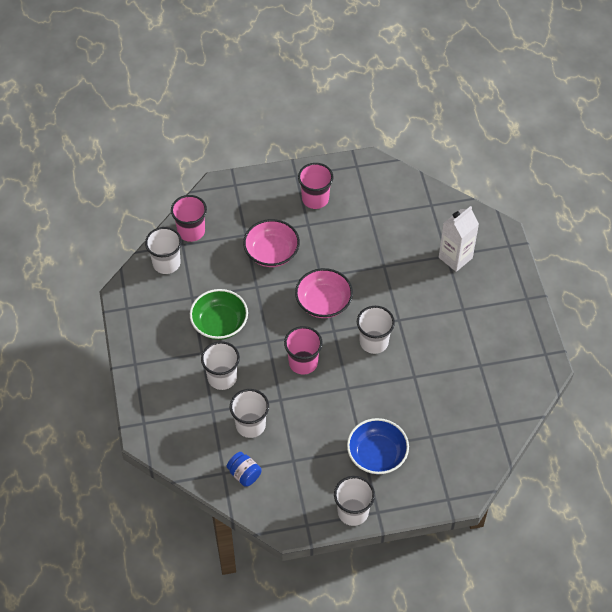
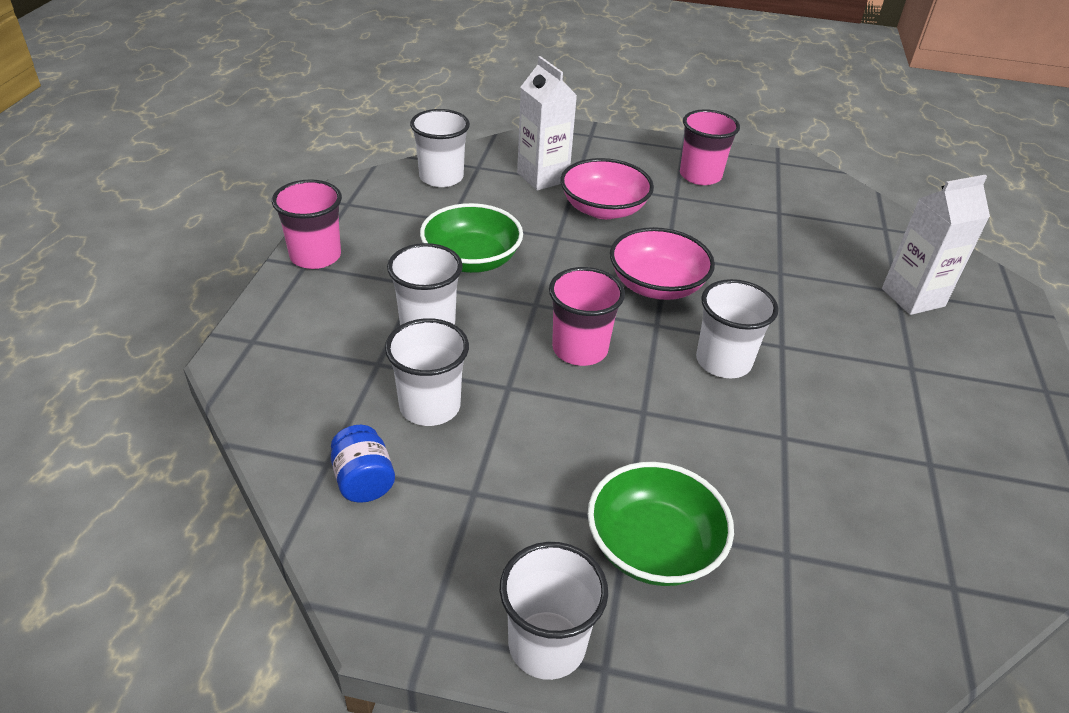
camera: 20 degrees right, 15 degrees down
pink cup [171,195,207,242] -> pink cup moved to [272,179,342,269]
blue bowl [347,418,409,474] -> green bowl [588,462,734,586]
none -> white carton [517,56,577,191]

